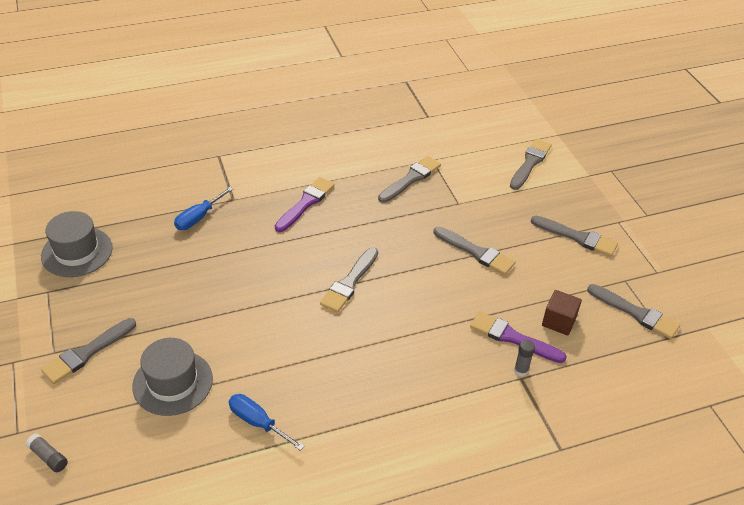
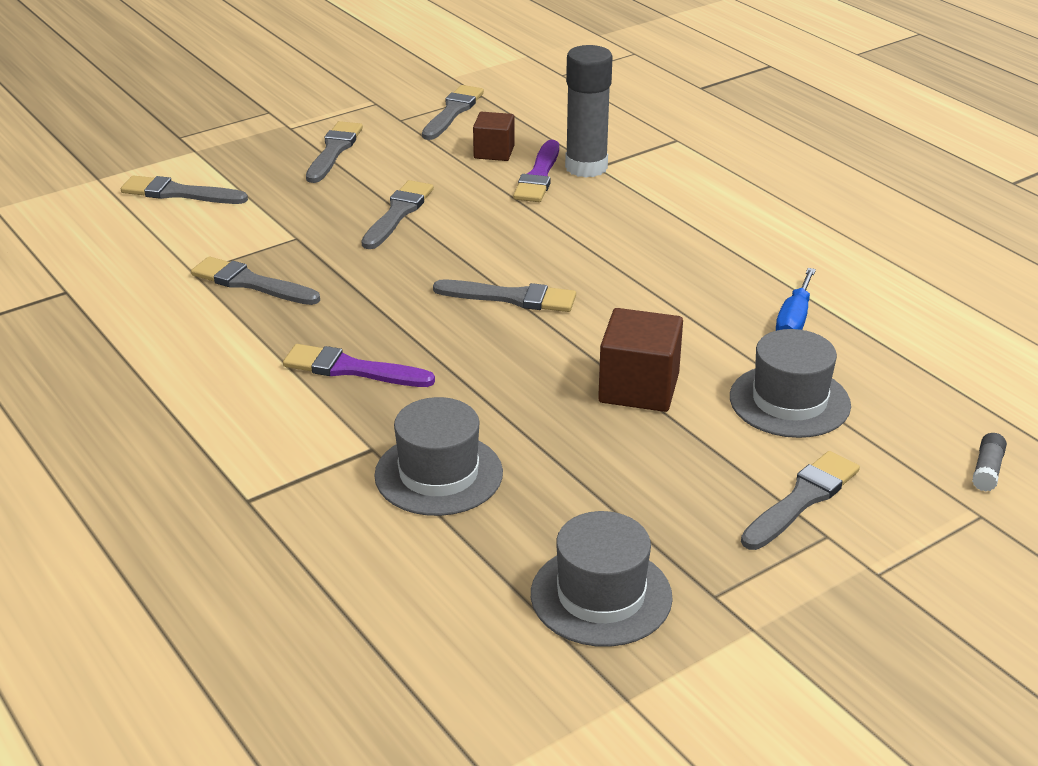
camera: 105 degrees left, 10 degrees down
grey brush [41,318,136,384] -> grey brush turned 75 degrees counterclockwise [741,451,860,550]
blue screwdriver [174,187,234,230] -> grey hat [374,397,503,516]
grey glue stick [514,340,535,377] -> grey glue stick [565,45,613,178], size x2.41
none -> brown cube [598,308,683,412]

